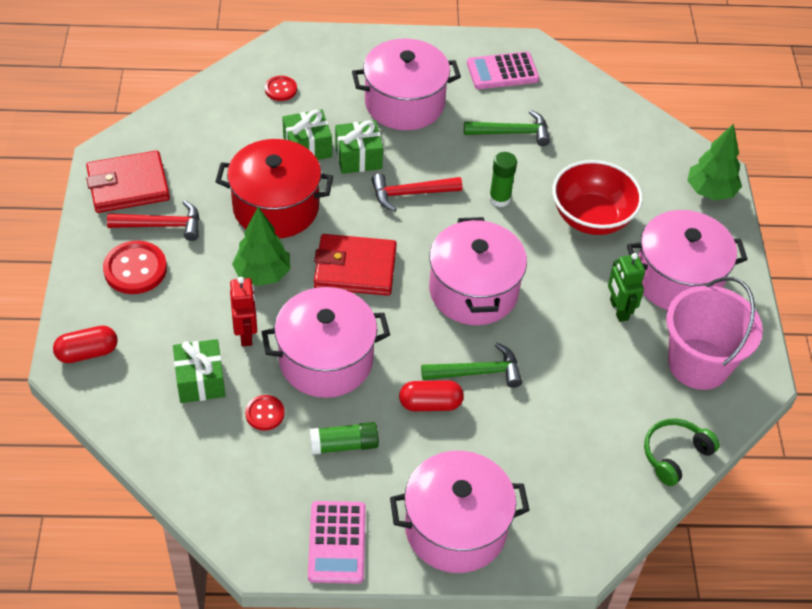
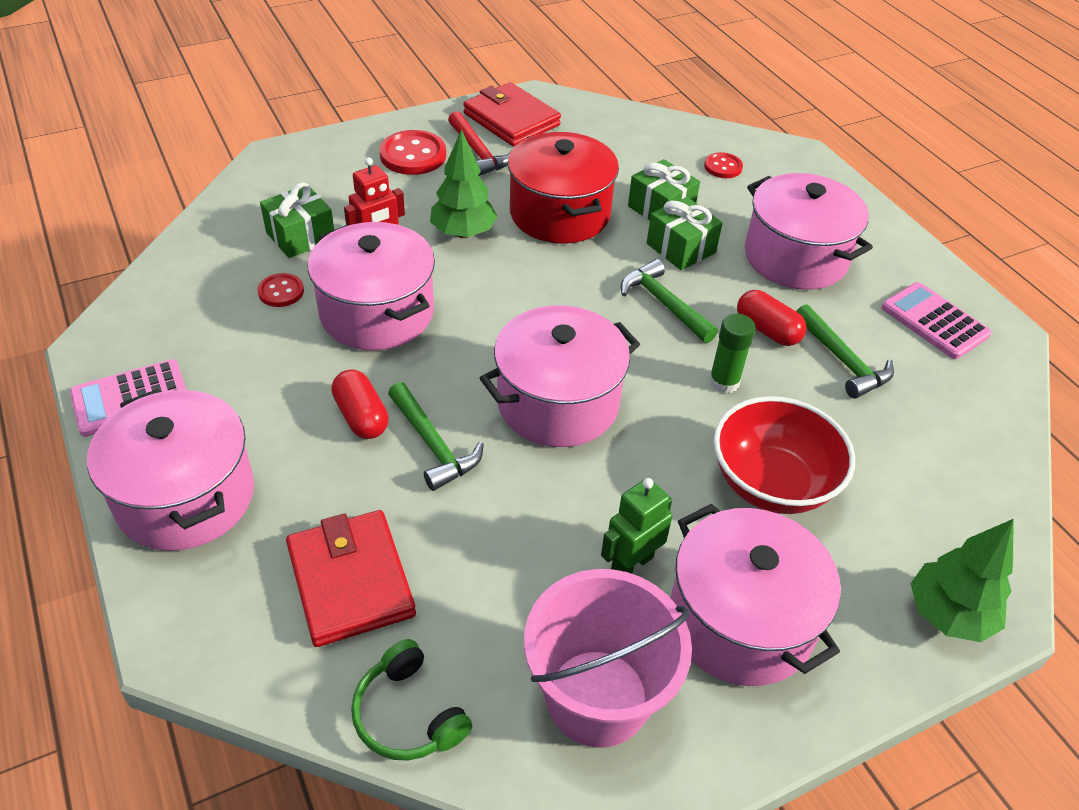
camera: 65 degrees right, 5 degrees down
red capsule [53,325,118,363] -> red capsule moved to [737,290,807,346]
green glue stick [309,422,379,455] -> none
red wallet [314,234,397,296] -> red wallet moved to [286,510,416,647]
red hammer [371,173,462,211] -> green hammer [621,259,718,343]
green headphones [644,419,720,486] -> green headphones turned 150 degrees counterclockwise [351,639,472,761]

